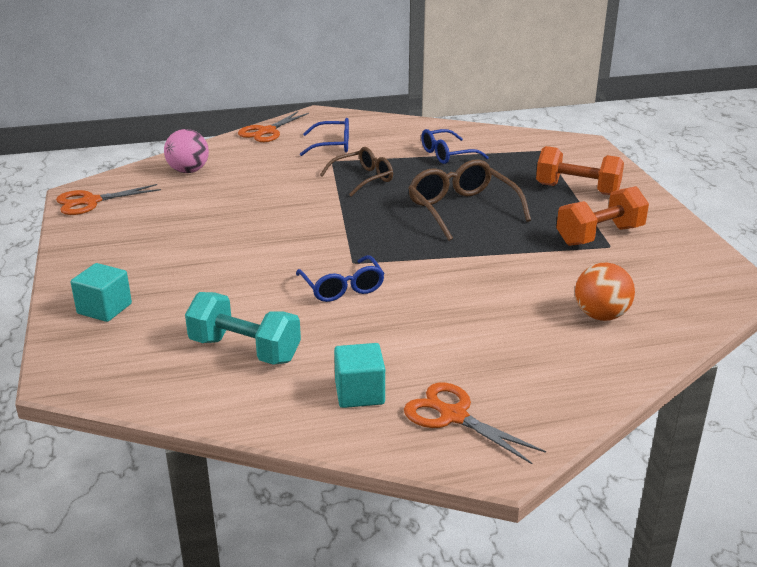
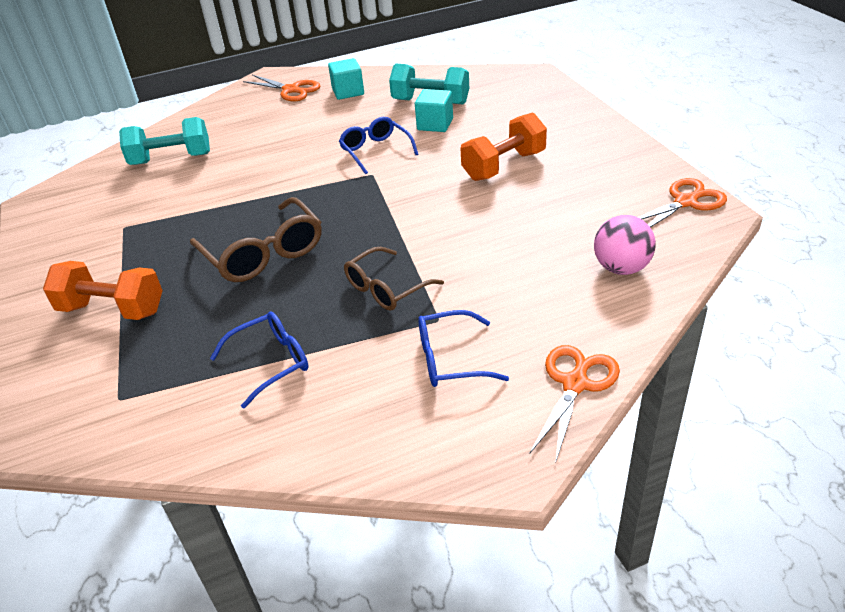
camera: 175 degrees right, 10 degrees up
turquoise cube [71,263,132,322] -> turquoise cube moved to [415,89,453,132]
orange dumbbell [556,186,649,246] -> orange dumbbell moved to [461,113,547,181]
orange ball [575,263,635,321] -> turquoise dumbbell [119,117,210,165]

